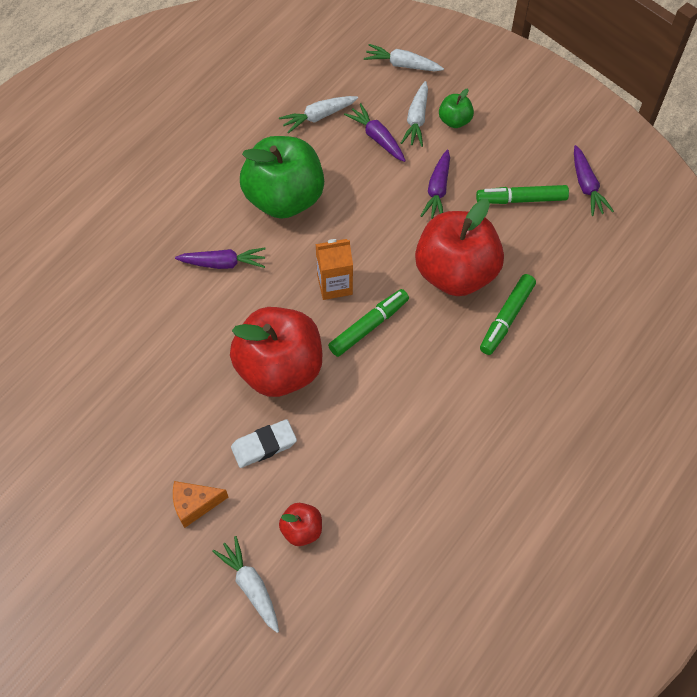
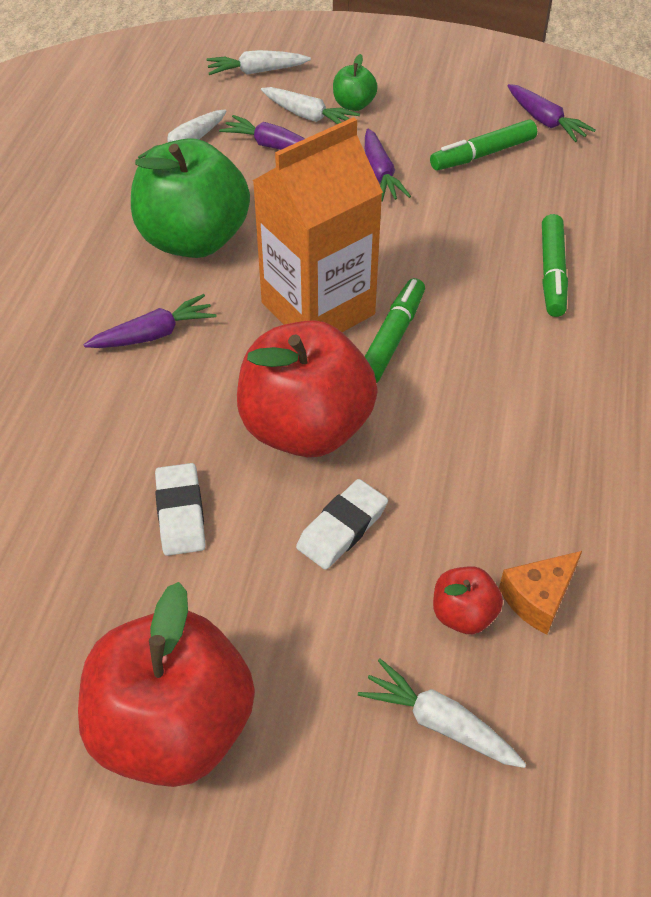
camera: 25 degrees left, 10 degrees down
orange cheese [173,481,229,528] -> orange cheese moved to [499,551,582,635]
orange carton [315,239,353,300] -> orange carton [252,117,383,332], size x1.91
white carrot [401,81,428,147] -> white carrot turned 45 degrees counterclockwise [261,87,360,124]
red apple [415,199,504,296] -> red apple moved to [78,582,255,787]
none -> white eraser [155,463,206,556]

